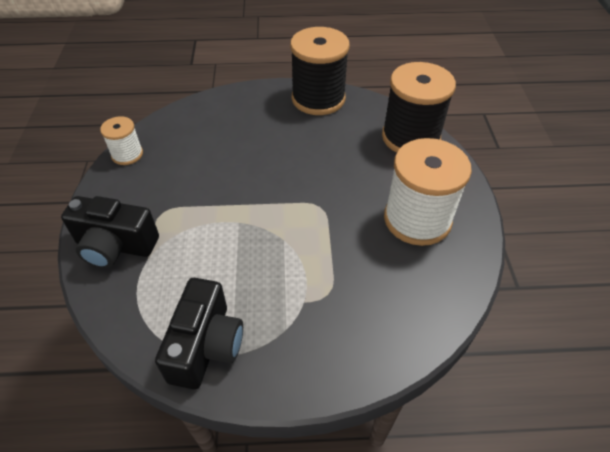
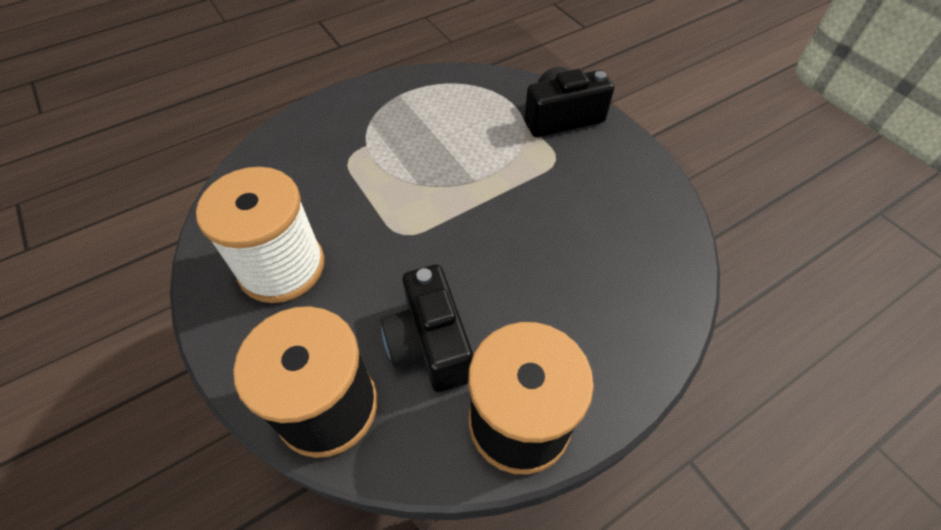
camera: 150 degrees right, 5 degrees up
white spool [100,116,143,165] -> none
black camera [155,278,243,390] -> black camera moved to [381,265,473,392]

